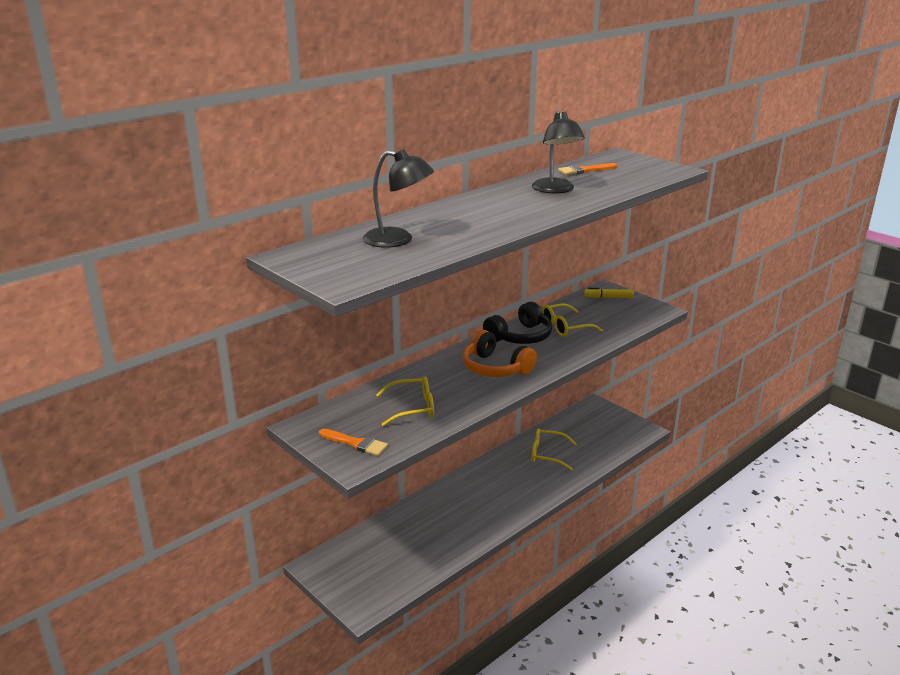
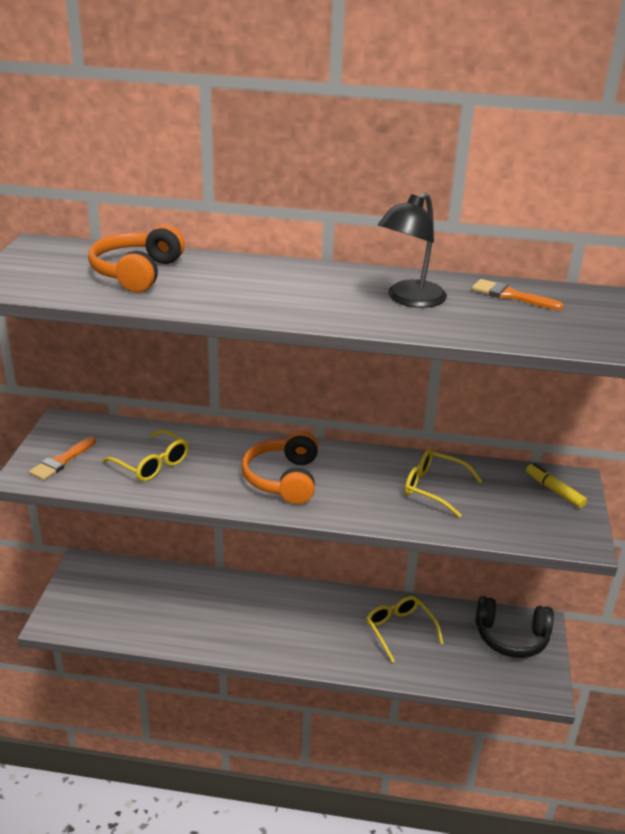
camera: 50 degrees right, 5 degrees up
orange brush [319,429,388,456] -> orange brush turned 45 degrees clockwise [29,437,96,480]
black lamp [363,149,434,248] -> orange headphones [88,225,185,292]
black headphones [483,302,552,344] -> black headphones moved to [476,596,554,658]

